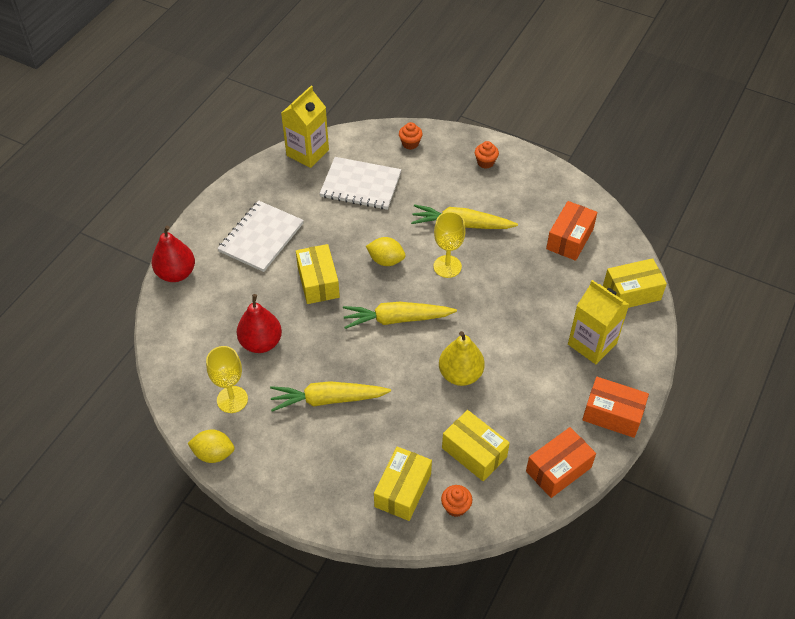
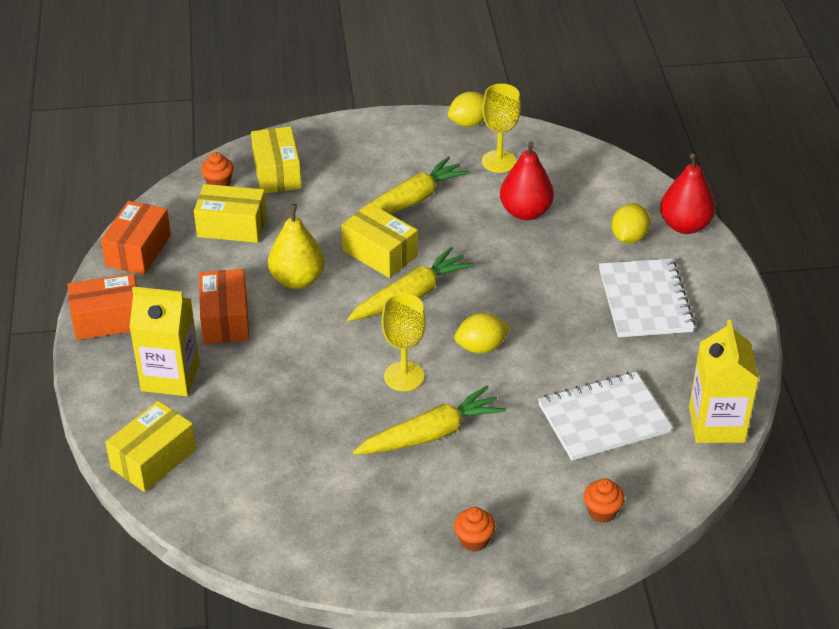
camera: 145 degrees right, 10 degrees down
yellow box [296,244,340,304] -> yellow box moved to [341,203,418,278]
orange box [546,201,597,261] -> orange box moved to [199,269,249,344]
none -> yellow lemon [612,203,650,244]

